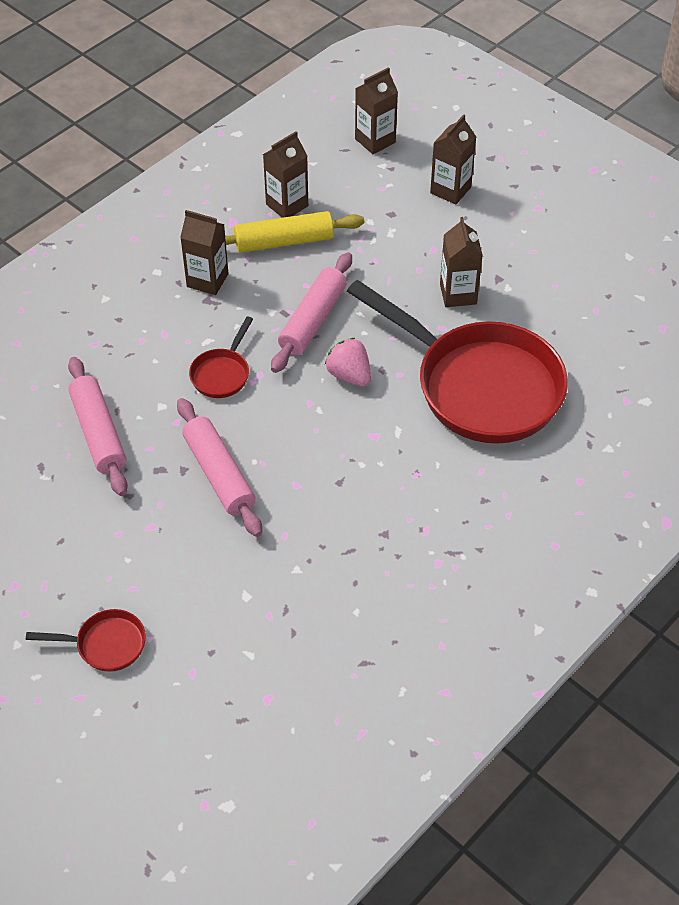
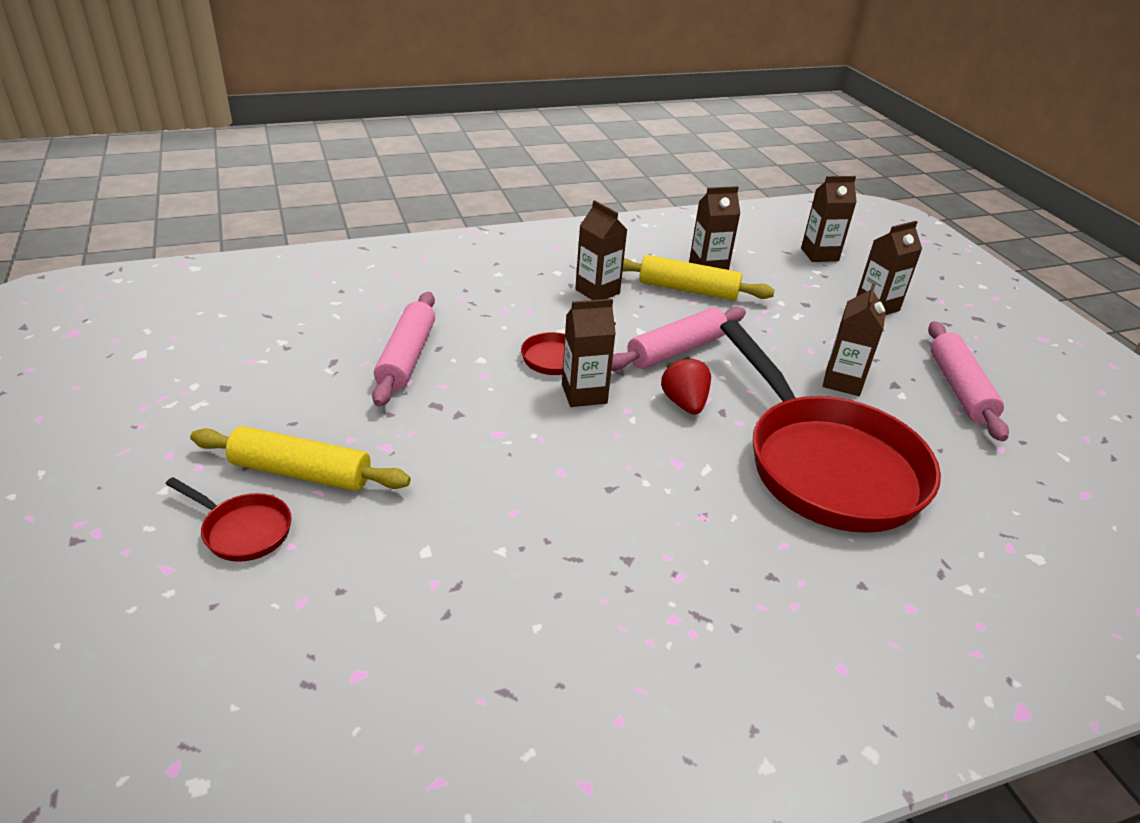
camera: 25 degrees right, 15 degrees down
pink rolling pin [177,398,262,537] -> pink rolling pin moved to [928,321,1009,441]
pink strawberry [325,338,371,387] -> red strawberry [661,357,711,415]
none -> yellow rolling pin [190,426,411,491]
none -> brown carton [562,299,616,407]

